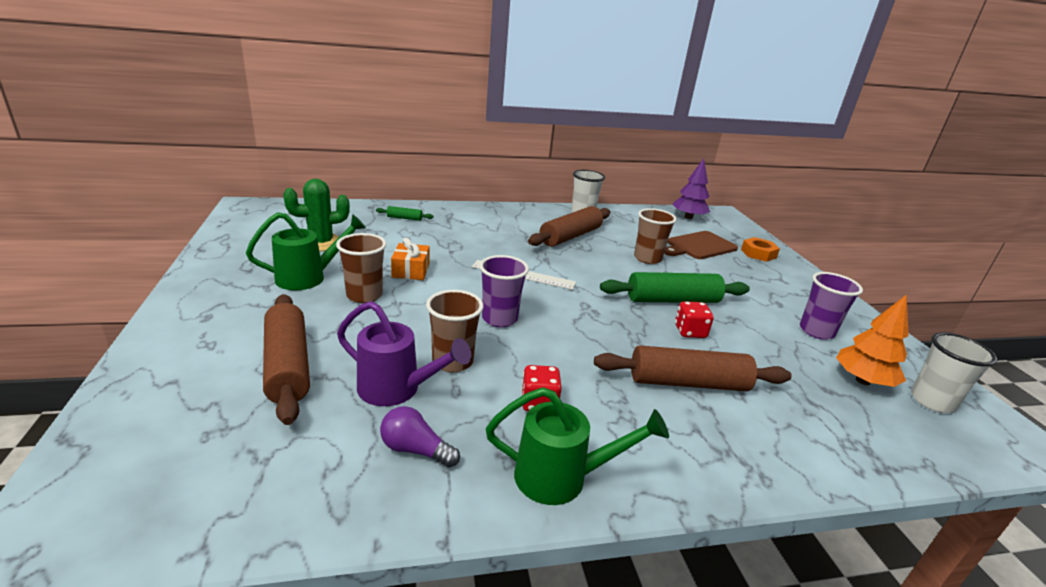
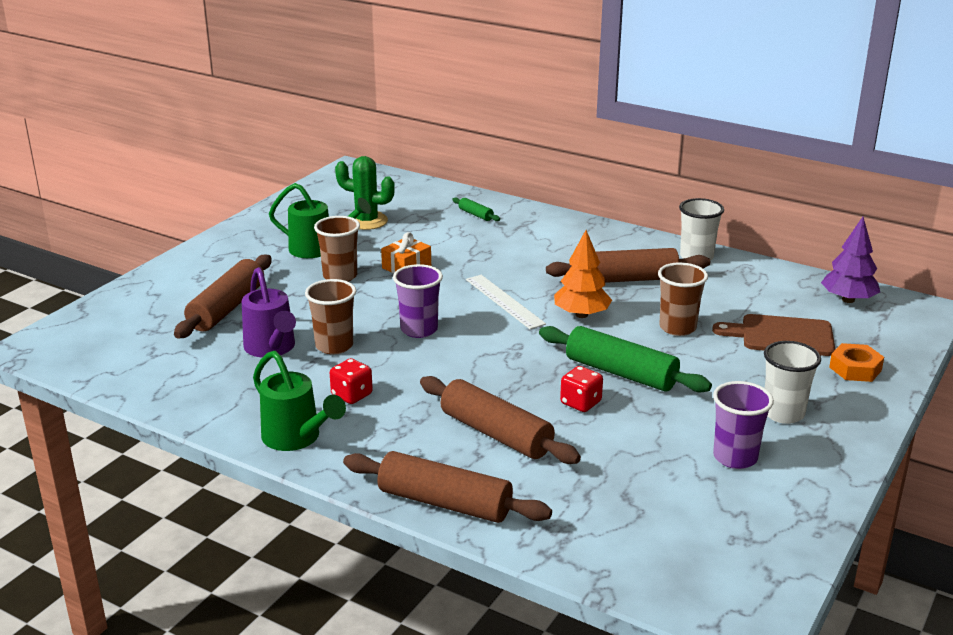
camera: 45 degrees right, 0 degrees up
purple light bulb [380,406,460,468] -> none
orange tree [836,294,909,387] -> orange tree moved to [554,230,612,318]
white cup [911,332,997,413] -> white cup moved to [764,341,821,424]
none -> brown rolling pin [343,451,552,523]

